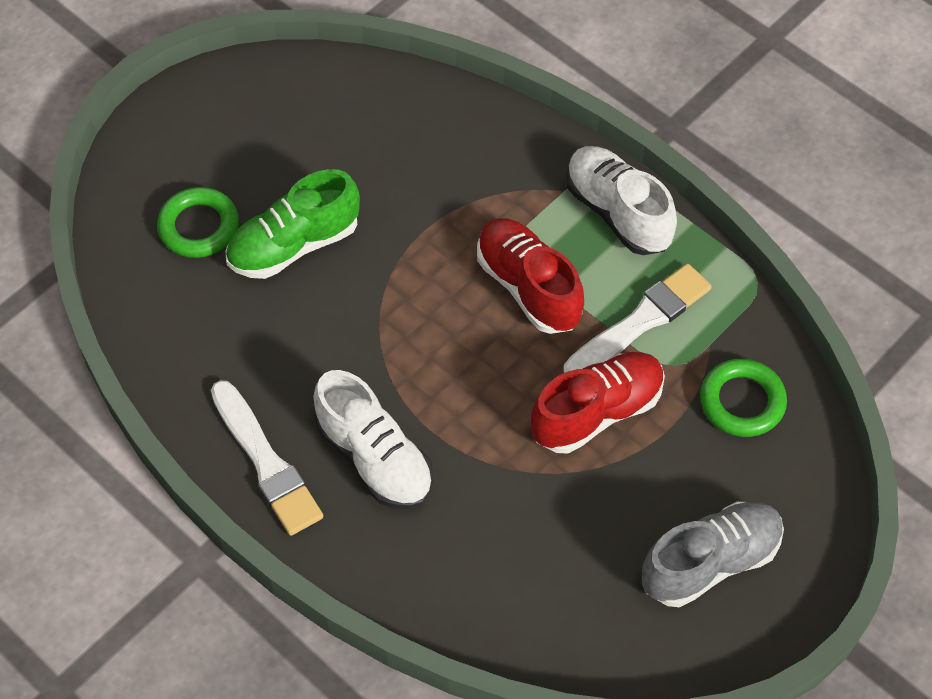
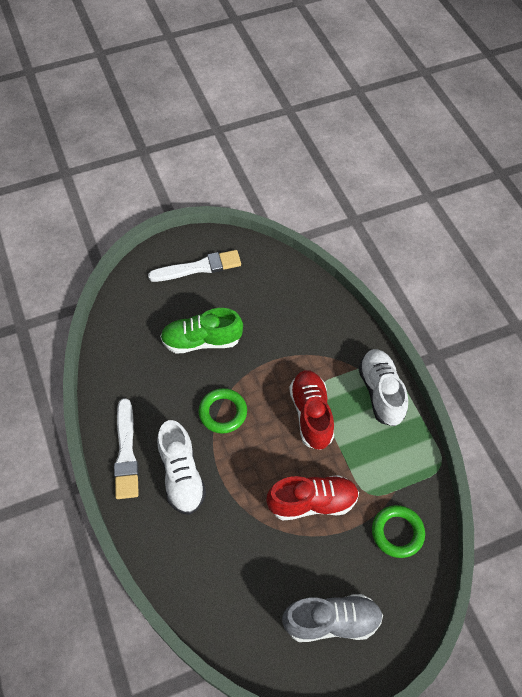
camera: 25 degrees right, 0 degrees up
green ring [157,187,239,258] -> green ring moved to [198,388,247,434]
white brush [563,264,712,373] -> white brush moved to [148,250,241,282]

